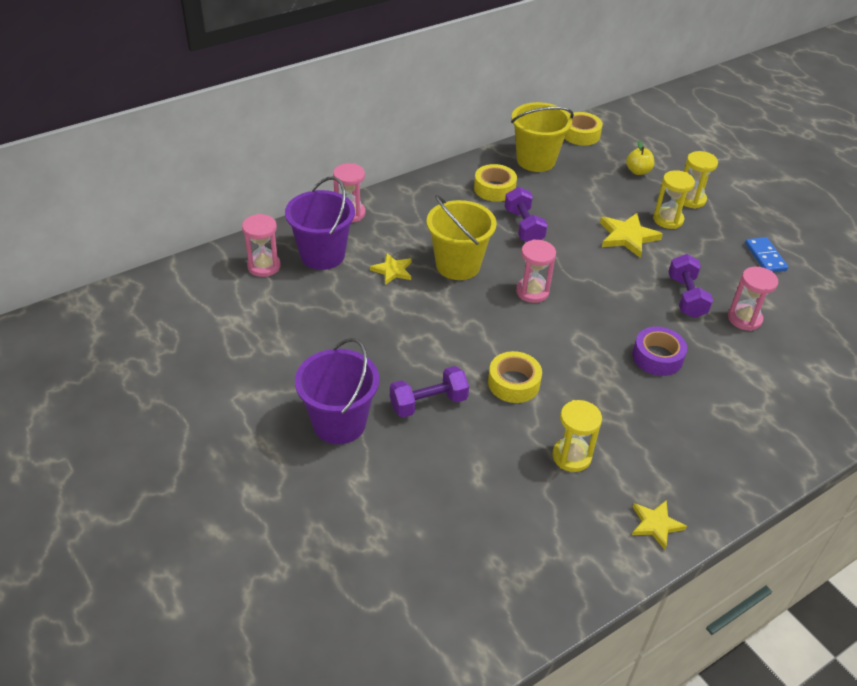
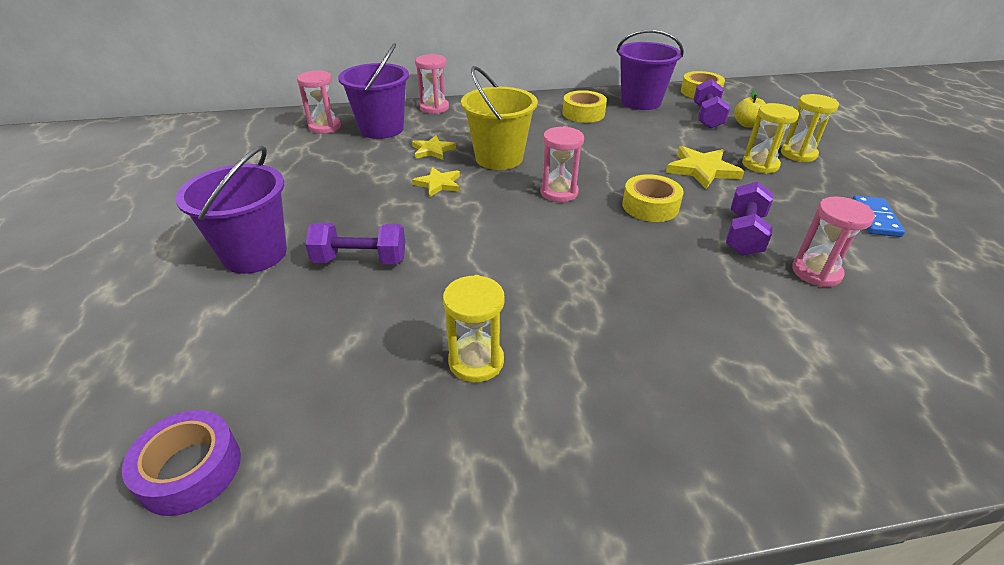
camera: 25 degrees right, 5 degrees down
yellow tape [488,351,542,403] -> yellow tape moved to [622,174,683,222]
purple dumbbell [505,187,548,242] -> purple dumbbell moved to [694,79,730,129]
yellow bucket [511,102,574,172] -> purple bucket [616,30,684,110]
purple tape [632,327,687,376] -> purple tape moved to [122,410,241,516]
yellow star [632,500,687,549] -> yellow star moved to [412,167,460,197]

